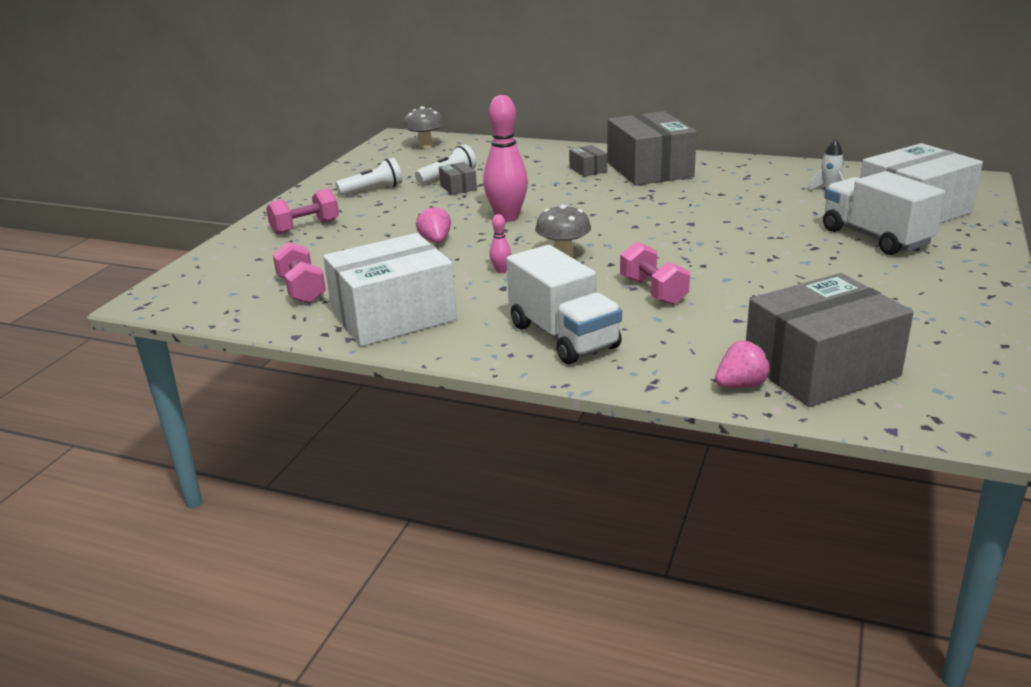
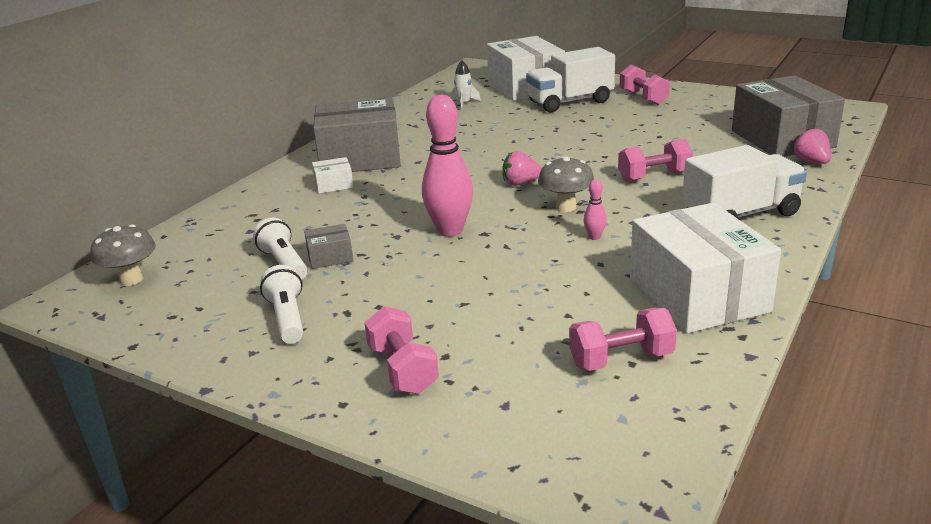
camera: 80 degrees left, 0 degrees up
pink strawberry [416,206,451,243] -> pink strawberry moved to [503,151,542,186]
grey box [569,145,607,177] -> white box [312,157,354,194]
none -> pink dumbbell [620,64,670,105]

